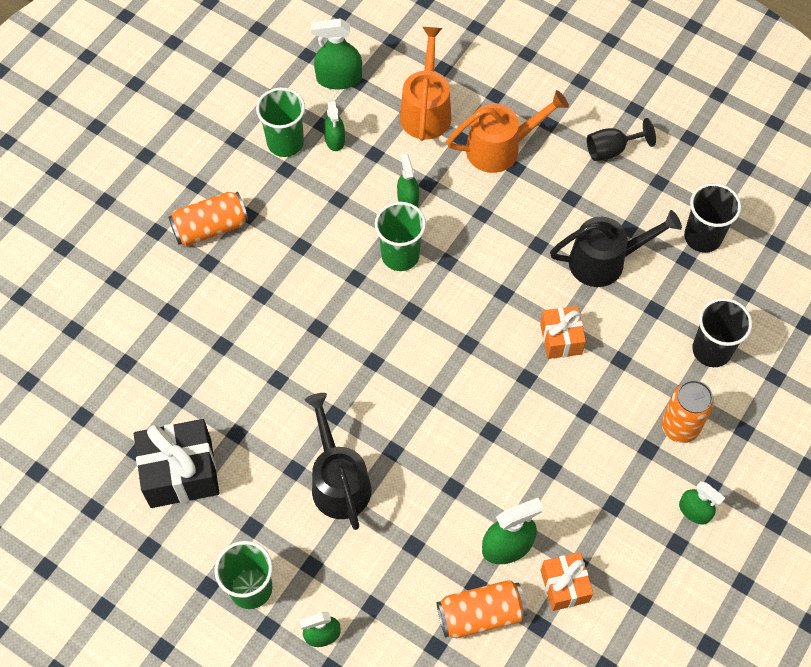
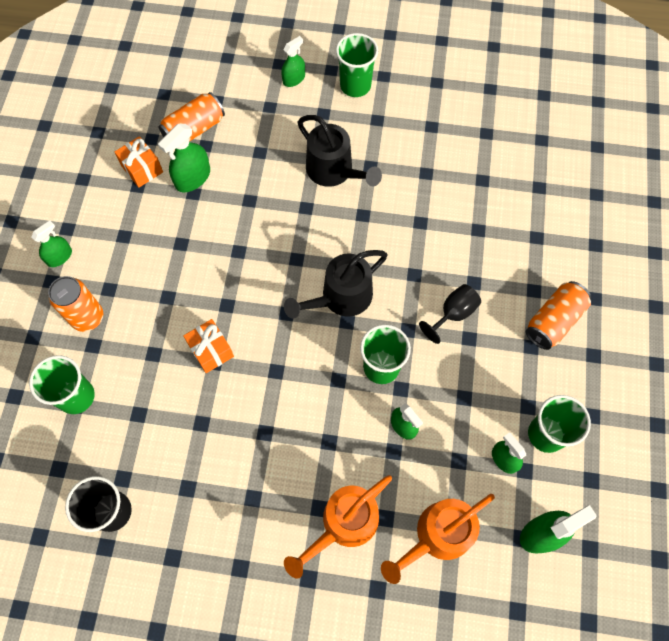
camera: 155 degrees right, 5 degrees up
black gift [134,419,219,508] -> none
orange watering can [400,27,451,141] -> orange watering can turned 75 degrees clockwise [381,494,495,584]
black watering can [550,210,682,287] -> black watering can moved to [284,250,388,319]
black goblet [587,118,656,161] -> black goblet moved to [419,284,481,344]
green spray bottle [679,481,725,525] -> green spray bottle turned 120 degrees clockwise [31,220,72,267]
black cup [692,298,752,367] -> green cup [29,355,95,414]

